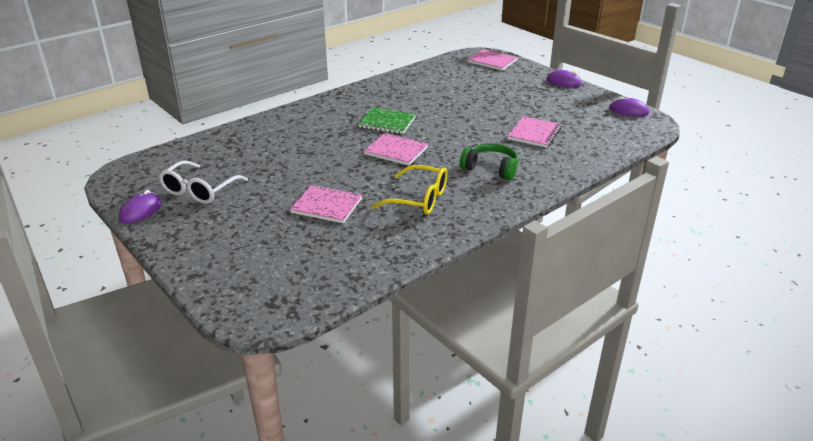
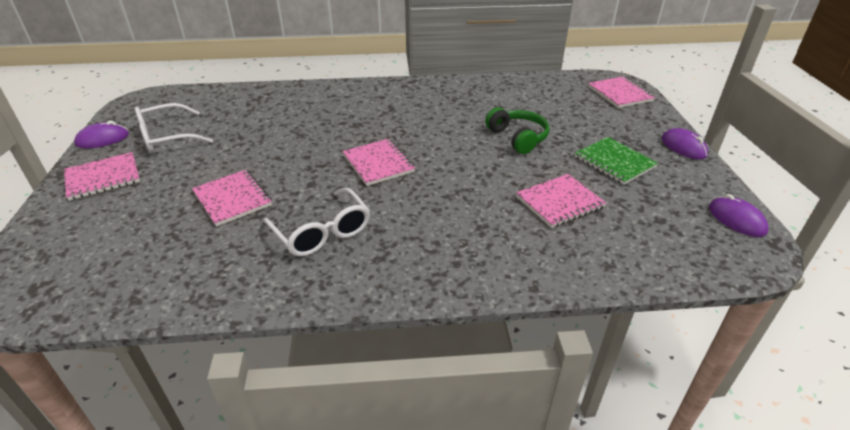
camera: 35 degrees right, 5 degrees up
green notebook [359,107,416,134] -> green notebook moved to [575,137,658,185]
yellow glasses [372,165,447,215] -> white glasses [263,187,370,257]
green headphones [460,143,519,180] -> green headphones moved to [485,107,549,154]
none -> pink notebook [64,152,140,201]

